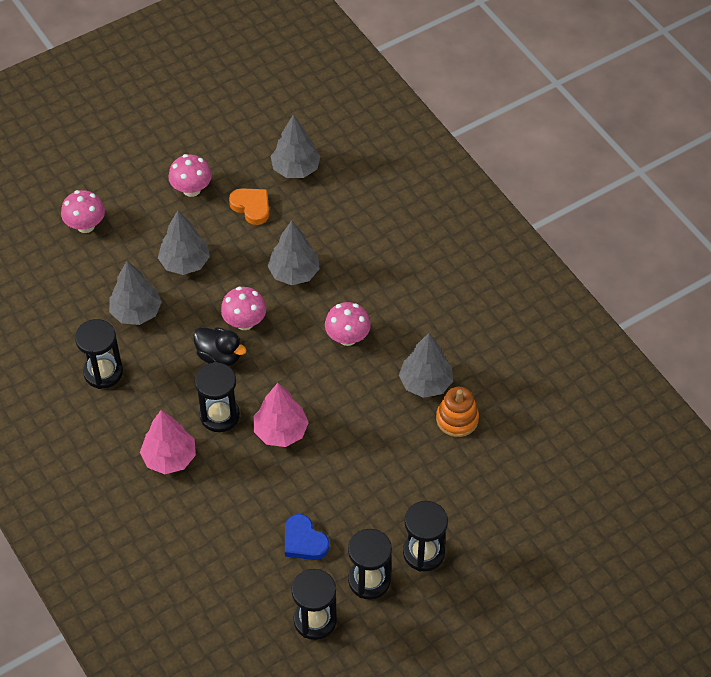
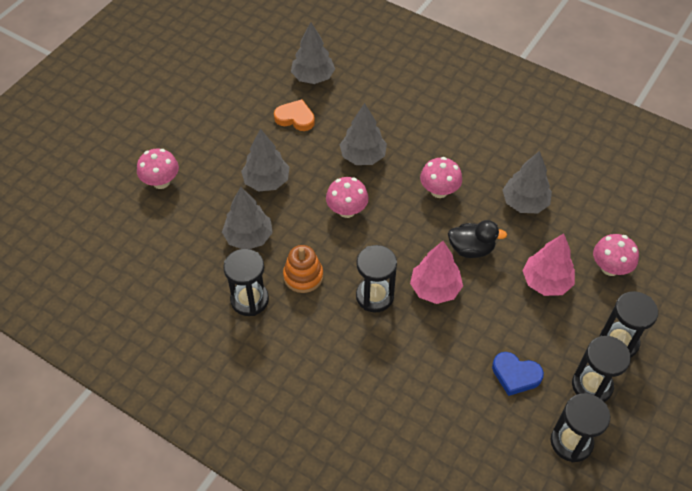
camera: 25 degrees left, 0 degrees up
pink tree [140,410,196,474] -> pink tree moved to [522,234,575,296]
pink mushroom [168,154,212,197] -> pink mushroom moved to [593,234,639,276]
black duck [193,327,247,366] -> black duck moved to [448,220,507,258]
orange stacking toy [436,387,479,437] -> orange stacking toy moved to [283,245,323,293]

